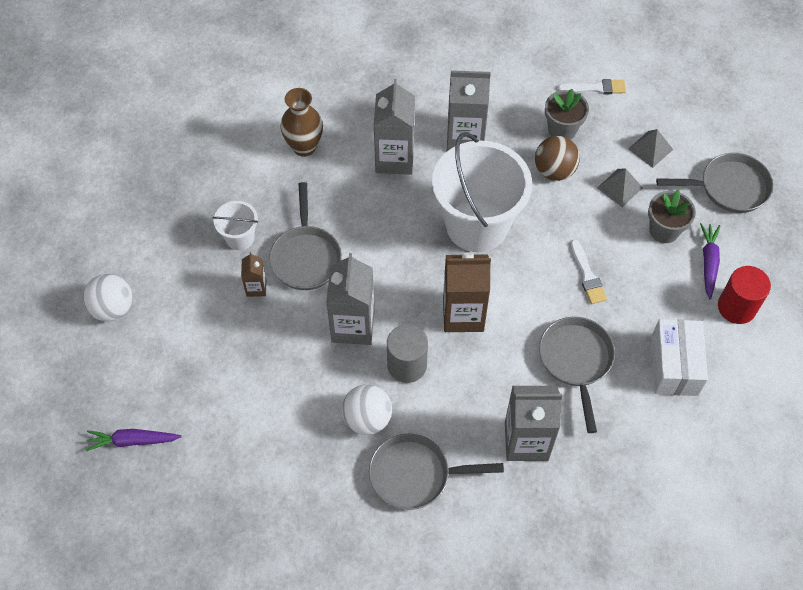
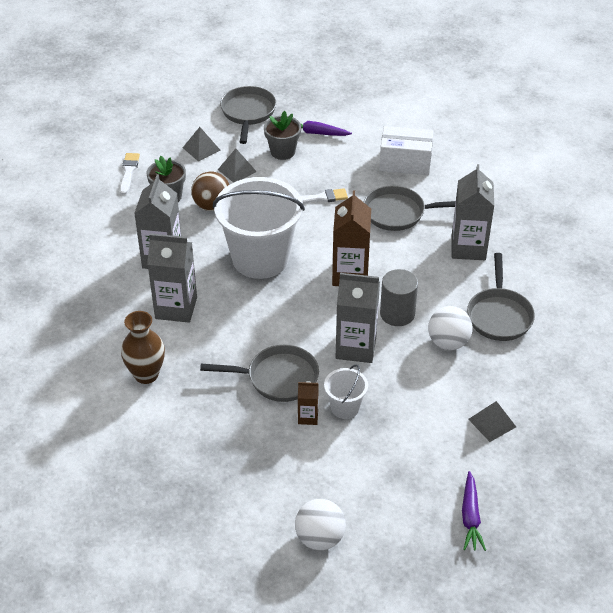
camera: 85 degrees left, 15 degrees down
white bucket [213,201,258,250] -> white bucket moved to [324,365,368,419]
red cylinder [718,266,771,324] -> none
none -> grey pyramid [468,401,516,442]

